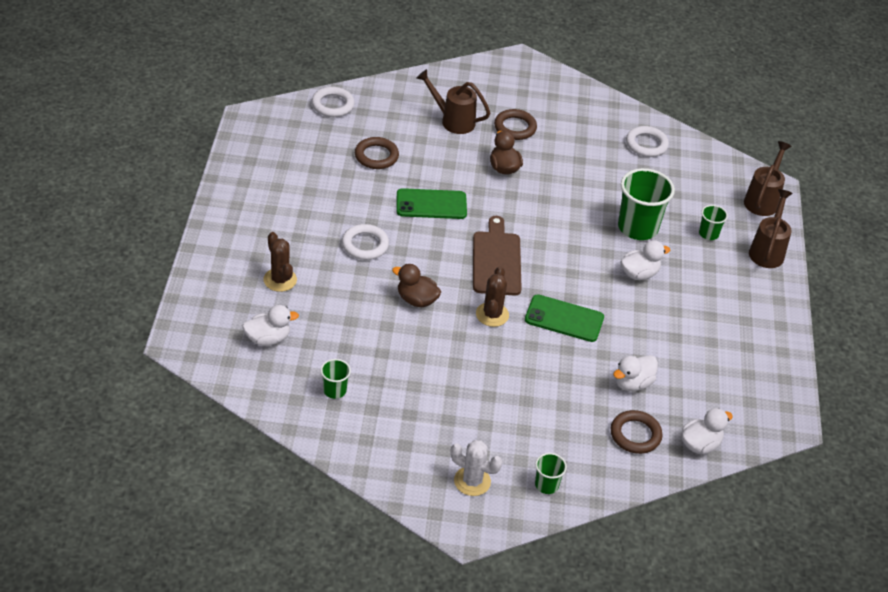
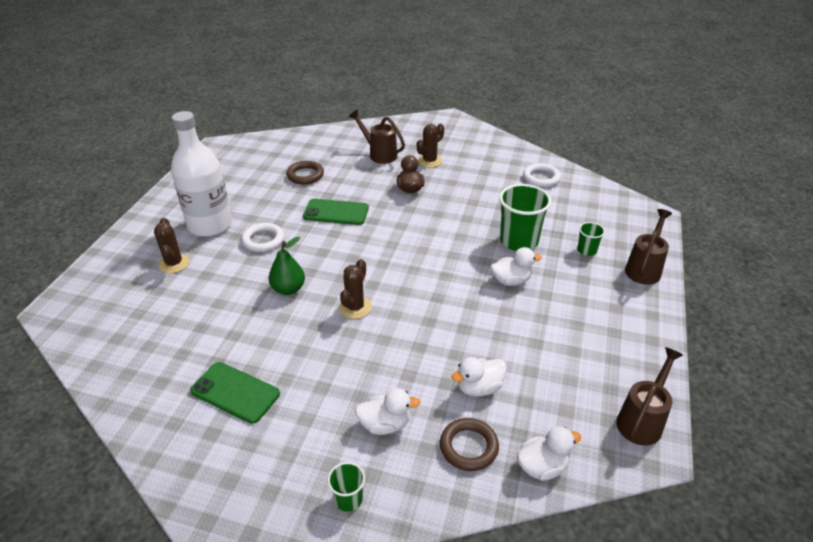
camera: 15 degrees right, 5 degrees down
white duck [242,305,299,346] -> white duck moved to [355,388,420,435]
white ring [312,87,355,117] -> none
green cup [320,359,351,399] -> none
brown duck [392,264,441,307] -> green pear [269,237,305,295]
white cactus [450,440,502,496] -> none
brown cutting board [473,216,522,296] -> none
brown ring [494,109,537,140] -> brown cactus [417,124,444,168]
green phone [525,294,604,342] -> green phone moved to [190,362,280,424]
brown watering can [744,141,792,216] -> brown watering can moved to [616,347,683,446]
none -> white bottle [171,111,232,237]

